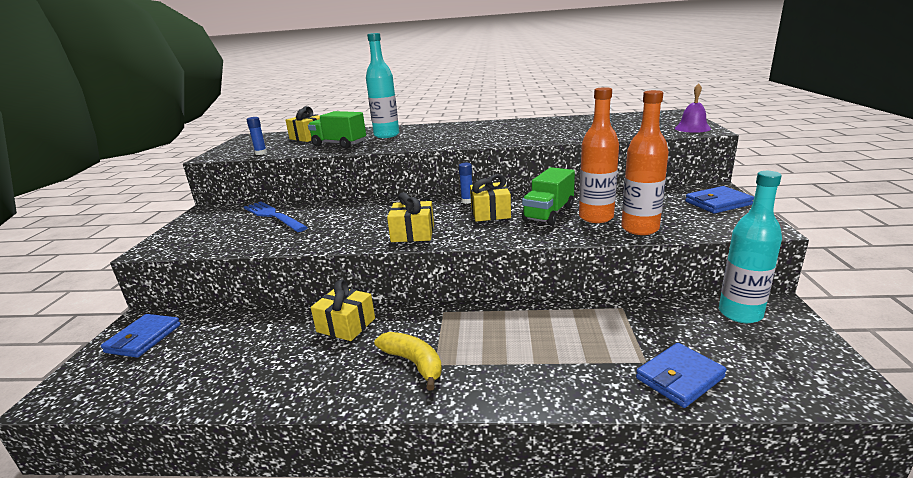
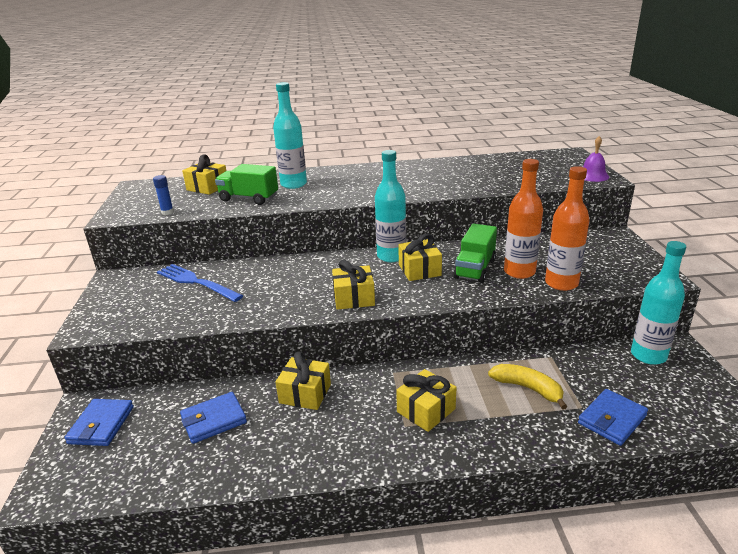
camera: 10 degrees left, 5 degrees up
yellow banana [374,332,442,390] -> yellow banana moved to [488,364,567,410]
blue glue stick [459,163,472,204] -> turquoise bottle [375,150,406,262]
blue wallet [685,186,754,213] -> blue wallet moved to [180,392,247,444]
none -> yellow gift [396,369,457,432]

